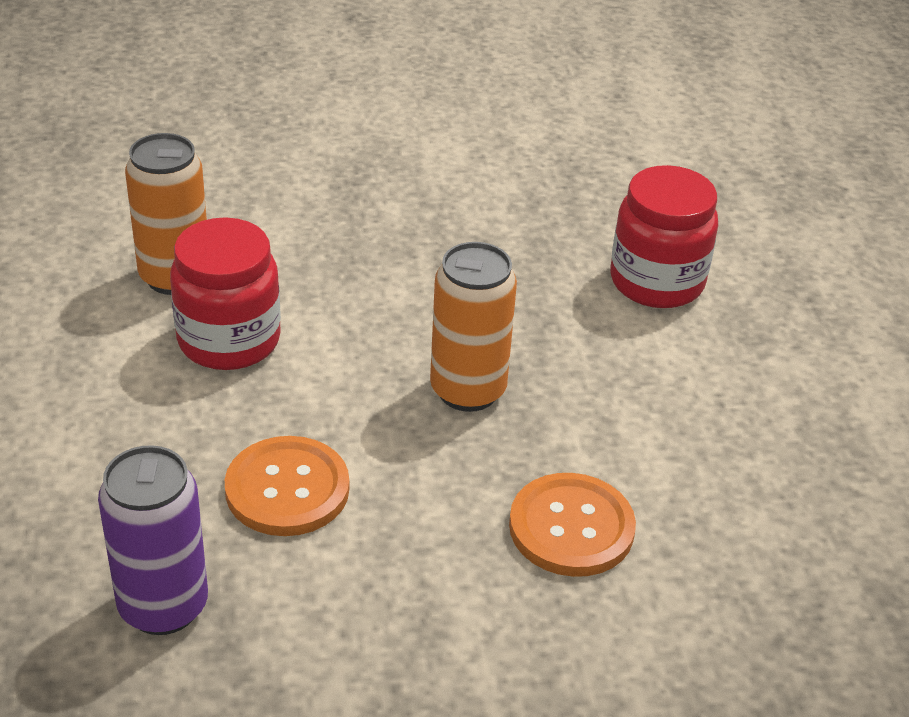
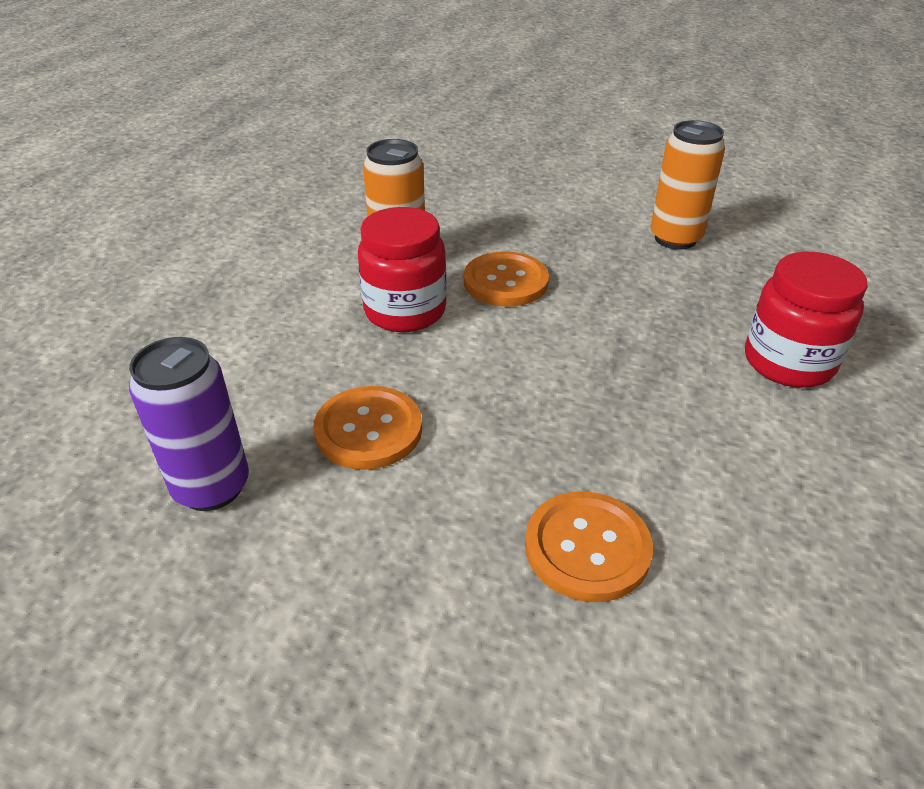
camera: 30 degrees right, 0 degrees up
orange can [430,242,517,412] -> orange can moved to [650,120,725,250]
none -> orange button [464,251,549,307]

